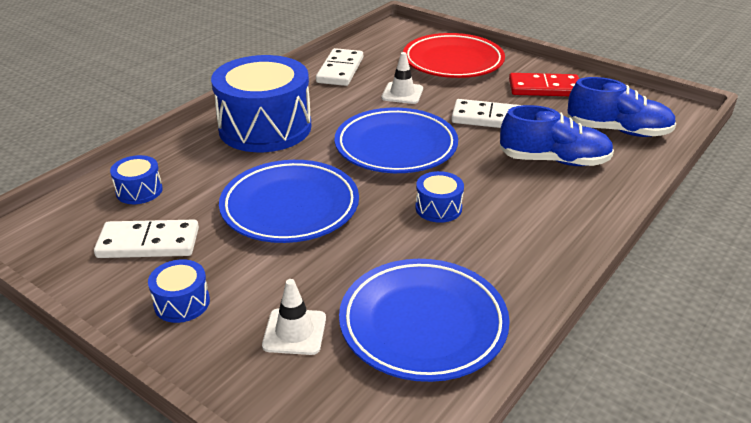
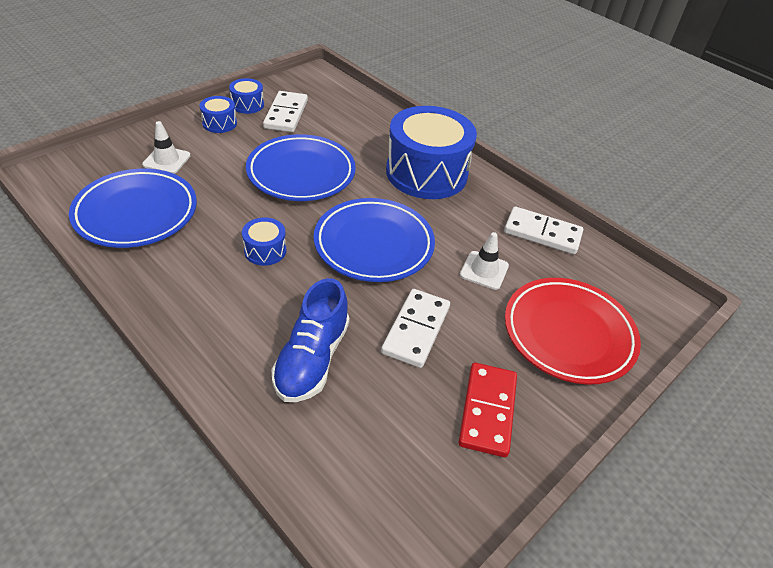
camera: 95 degrees right, 10 degrees up
blue drum [110,155,163,204] -> blue drum moved to [229,78,264,114]
blue shoe [567,77,676,137] -> none

